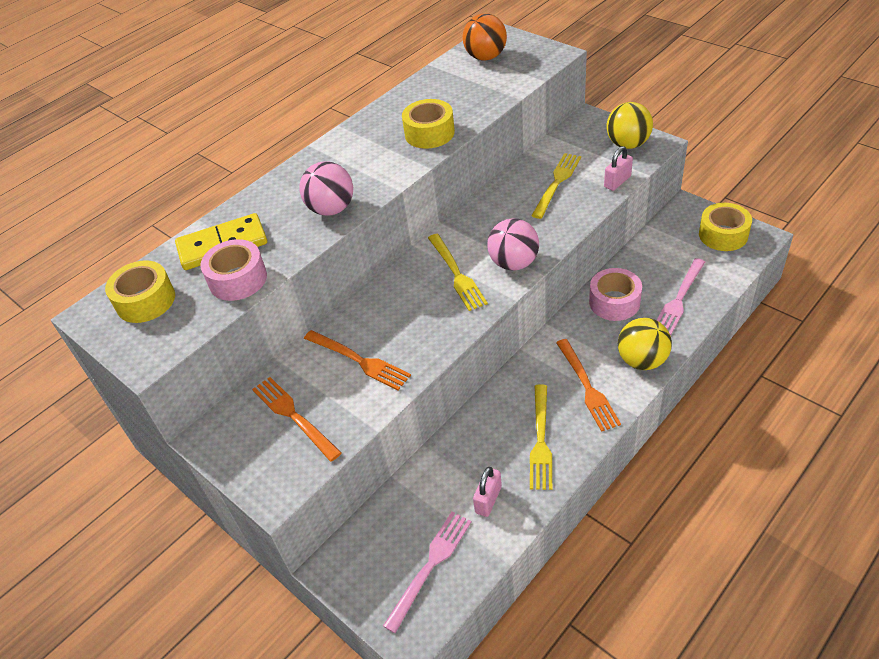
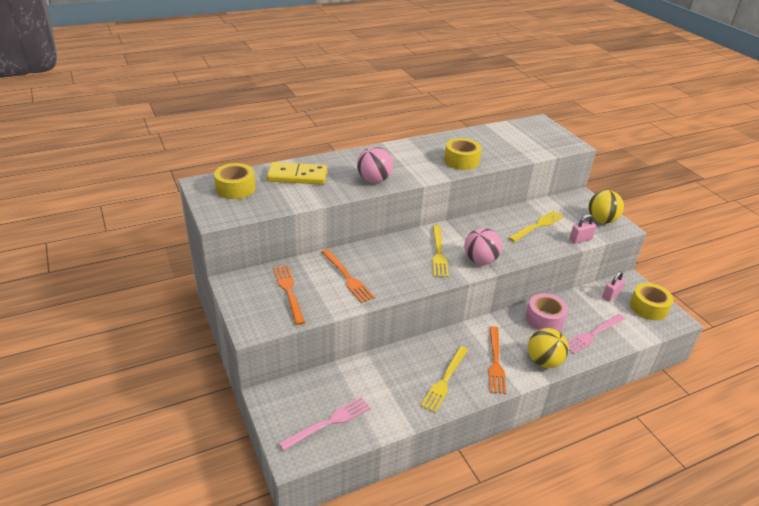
camera: 15 degrees right, 10 degrees down
pink tape [200,239,267,301] -> none
orange ball [463,14,507,61] -> none
pink padlock [473,467,502,517] -> pink padlock moved to [602,271,625,302]

